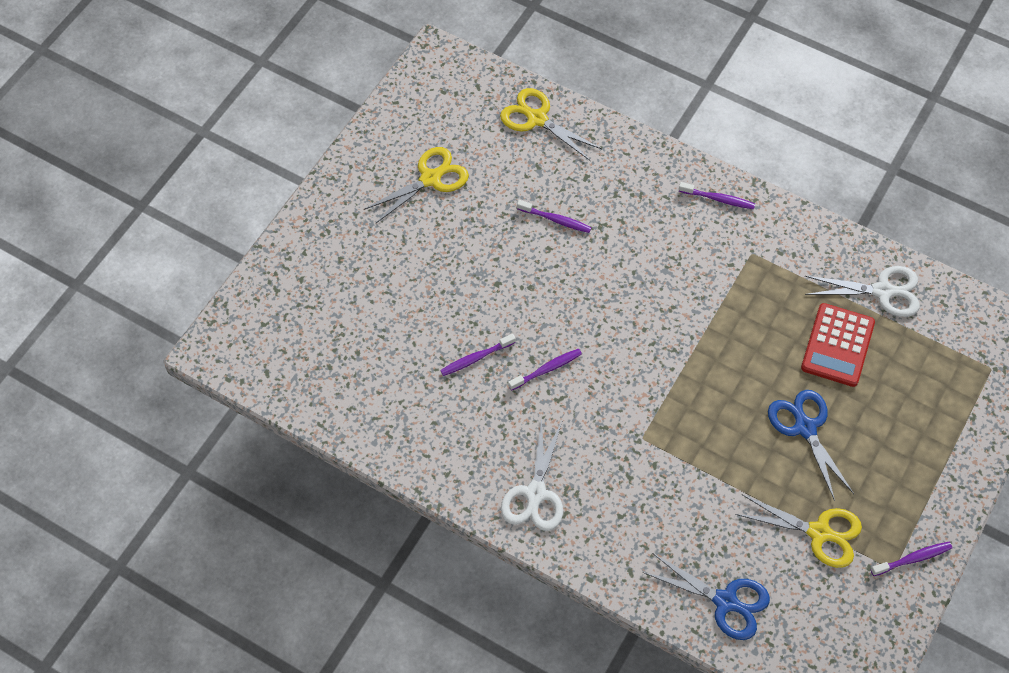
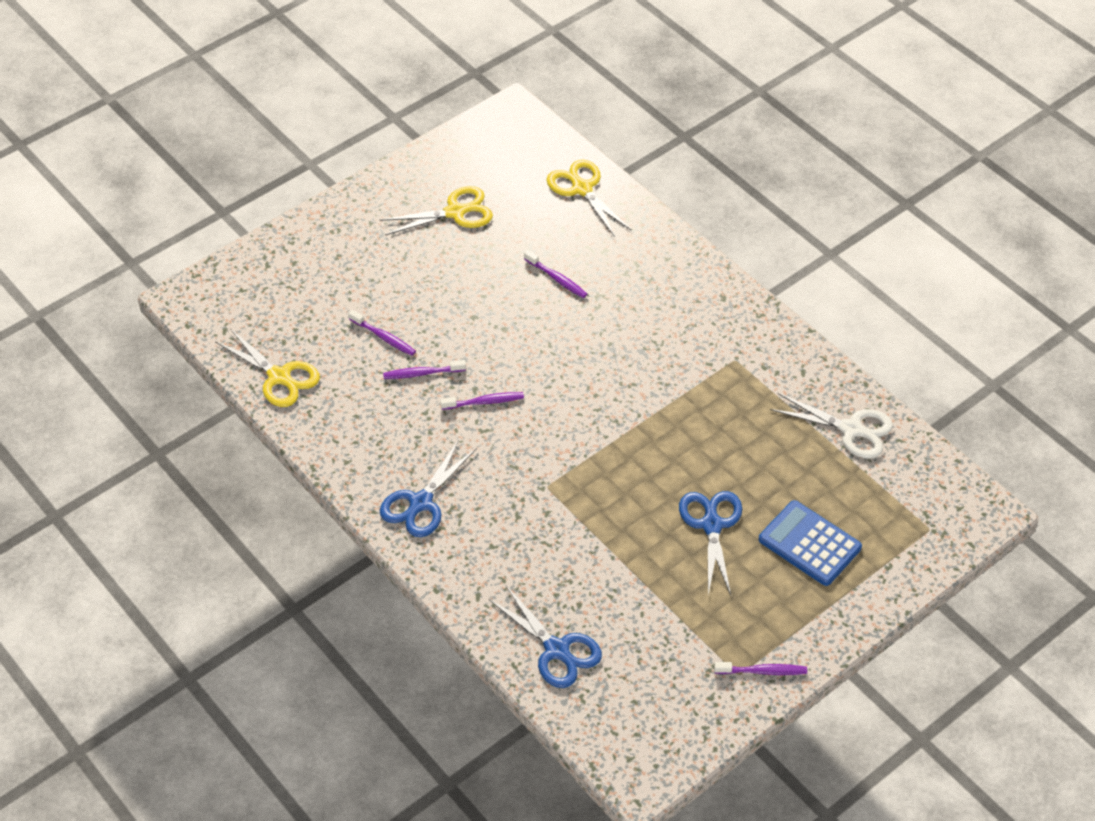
camera: 20 degrees right, 10 degrees down
white scissors [501,418,563,531] -> blue scissors [380,440,477,537]
purple toothbrush [679,182,755,209] -> purple toothbrush moved to [348,310,416,356]
yellow scissors [735,494,862,568] -> yellow scissors moved to [215,329,320,407]
red calculator [801,303,875,387] -> none
none -> blue calculator [759,500,862,586]

